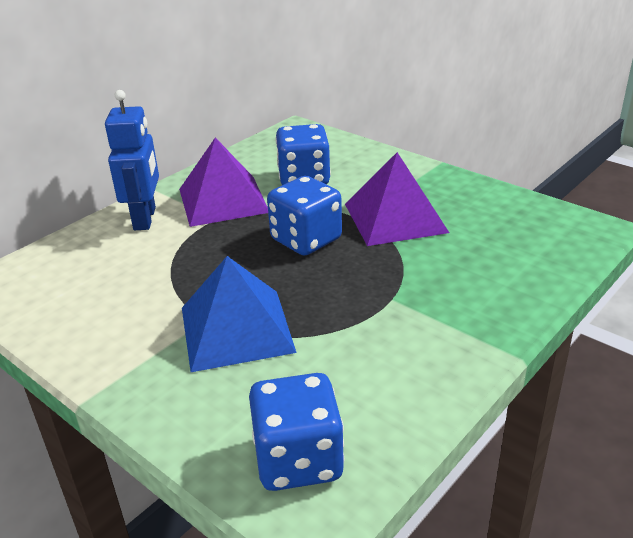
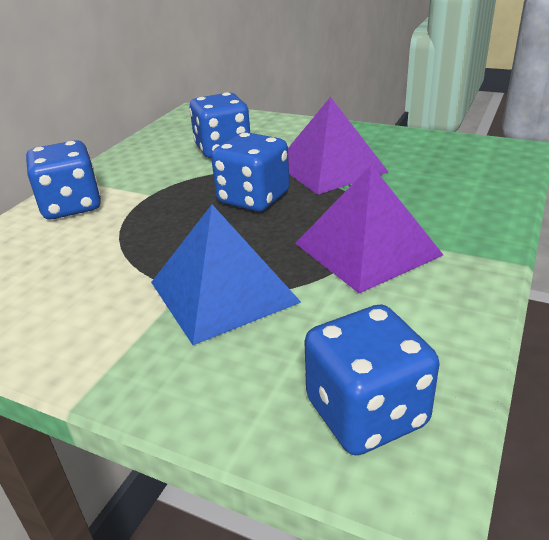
camera: 15 degrees left, 0 degrees up
blue robot [105,90,159,230] -> blue dice [26,140,101,219]
purple pyramid [179,137,268,227] -> purple pyramid moved to [295,165,443,293]

